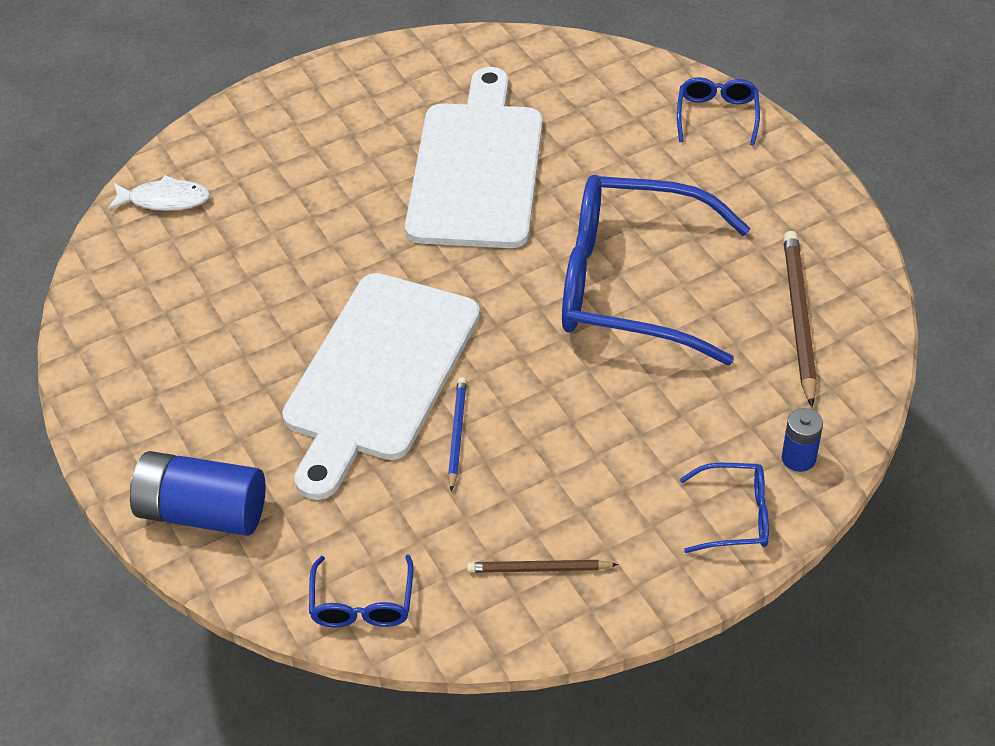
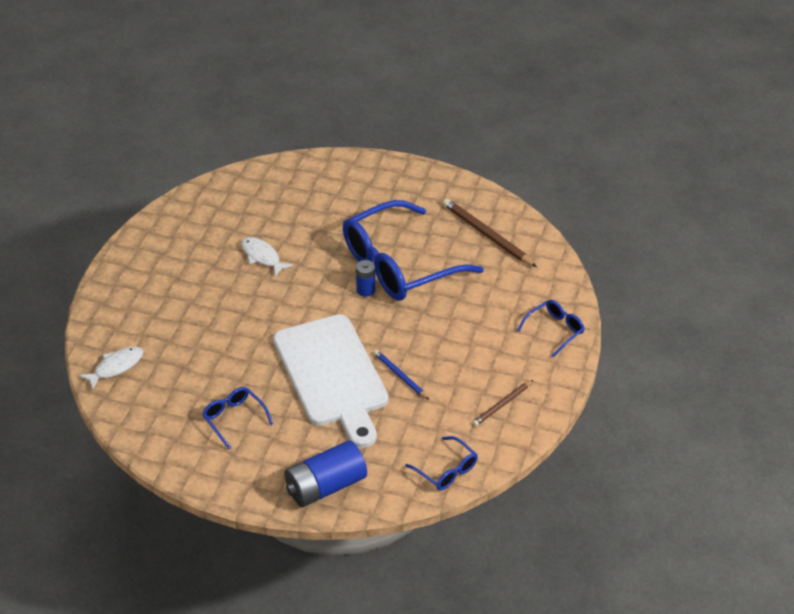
camera: 45 degrees left, 5 degrees down
white cutting board [405,67,543,248] -> white fish [241,237,293,277]
blue glasses [677,77,760,146] -> blue glasses moved to [202,387,273,449]
blue battery [782,408,823,472] -> blue battery moved to [356,260,375,297]

